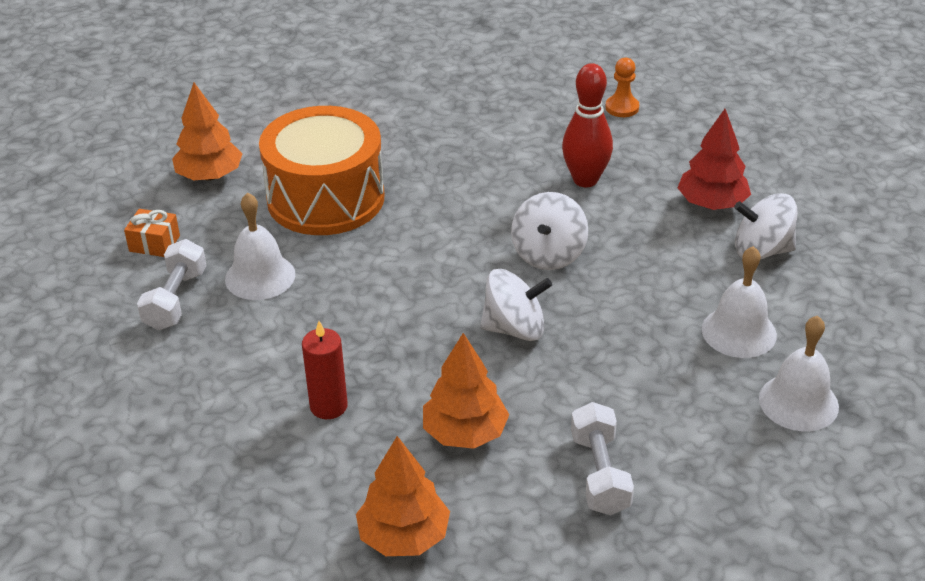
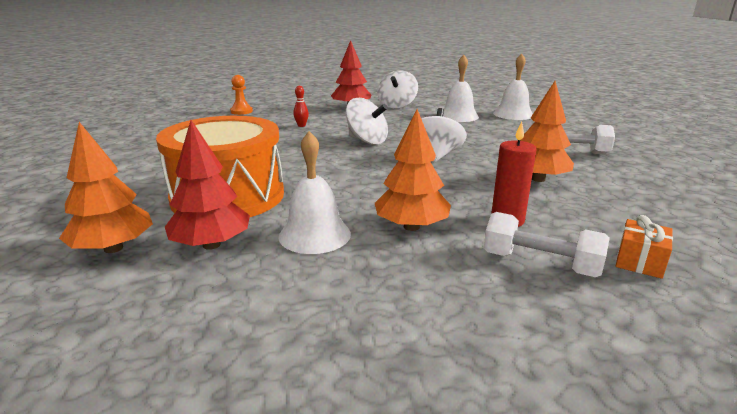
camera: 75 degrees left, 15 degrees down
orange gift [124,209,180,257] -> orange gift moved to [616,215,673,279]
white dumbbell [137,239,207,330] -> white dumbbell moved to [484,212,610,277]
orange tree [356,436,450,556] -> orange tree moved to [375,109,451,231]
red bowling pin [562,63,613,187] -> red bowling pin [293,86,309,127], size x0.46
none -> red tree [165,120,250,250]

